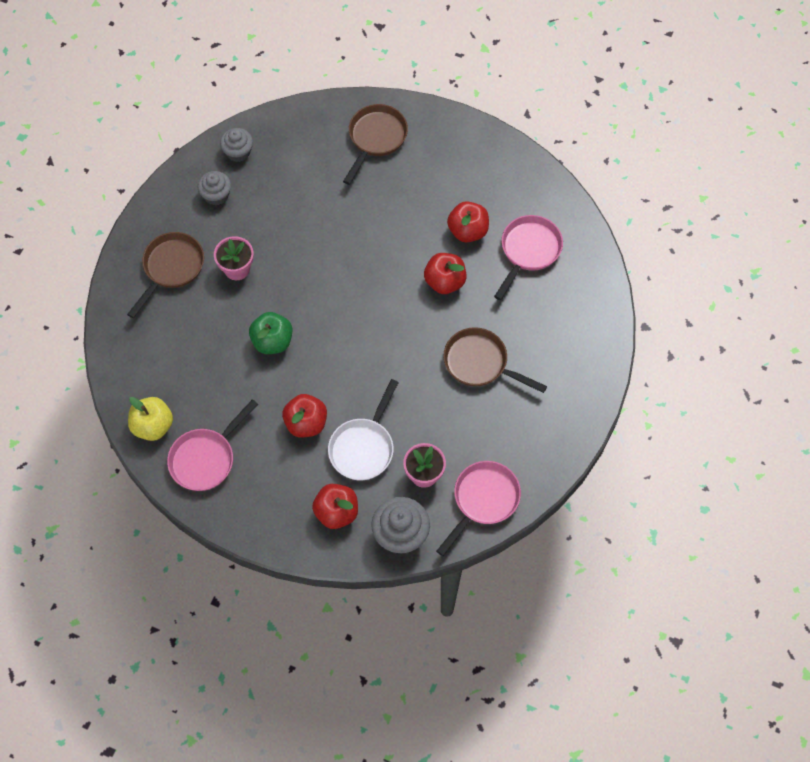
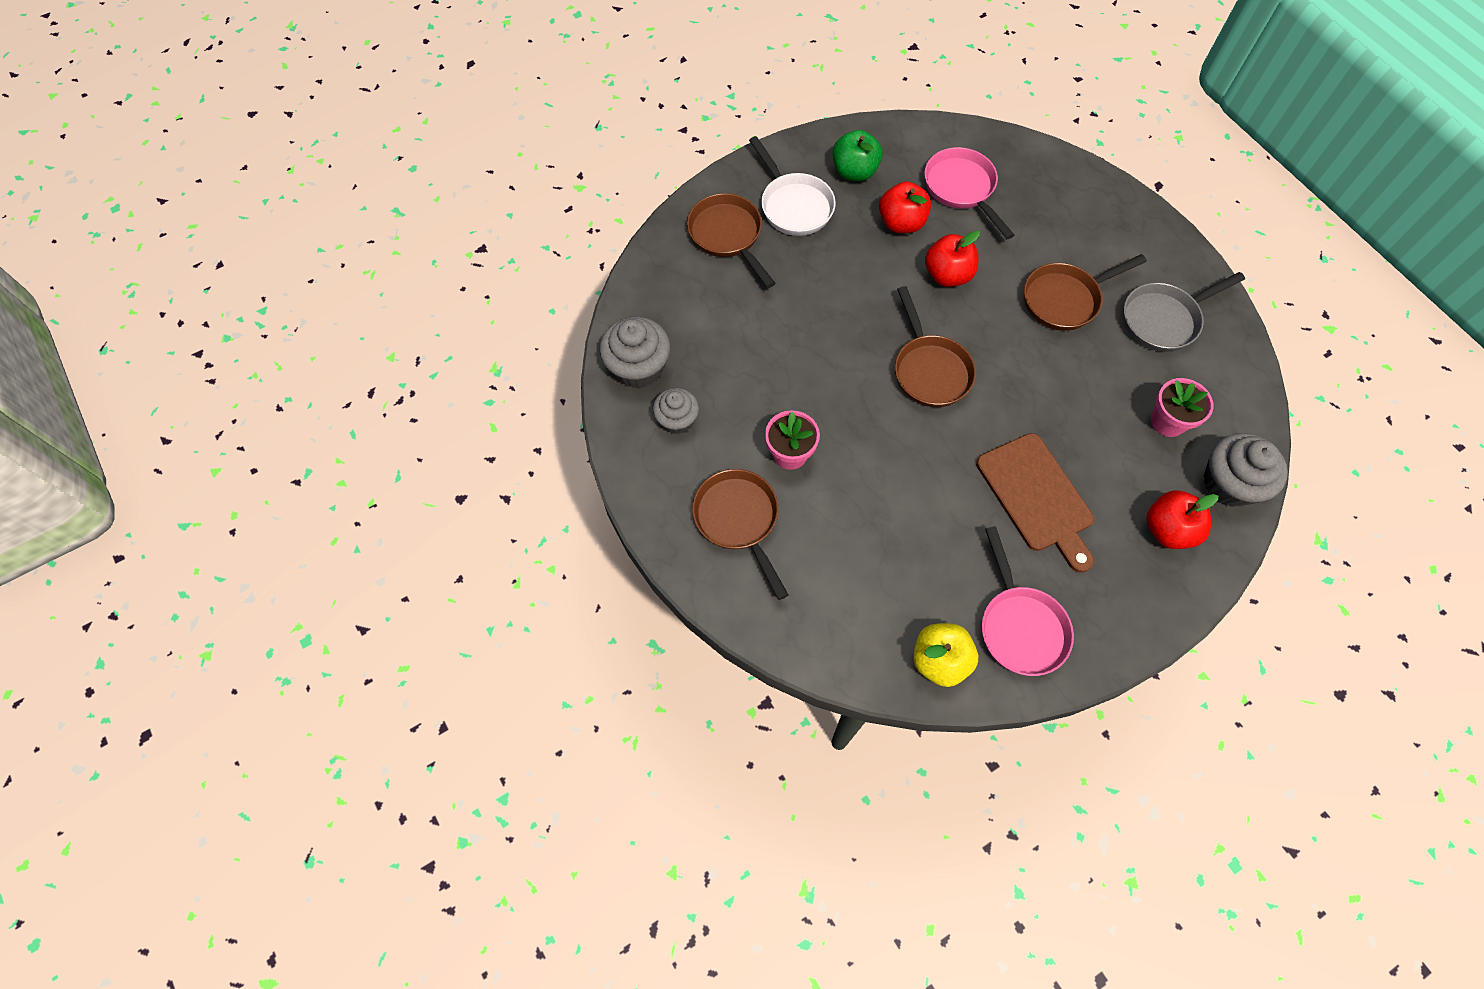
camera: 55 degrees left, 0 degrees up
grey cupcake [220,128,253,162] -> grey cupcake [600,317,670,388], size x1.55
green apple [249,312,293,354] -> green apple moved to [832,130,883,181]
red apple [282,394,327,438] -> brown cutting board [976,433,1094,573]
white pan [328,379,399,480] -> white pan moved to [749,136,836,236]
pink pan [436,461,521,556] -> none
none -> brown pan [895,286,976,407]
none -> grey pan [1123,272,1245,352]

